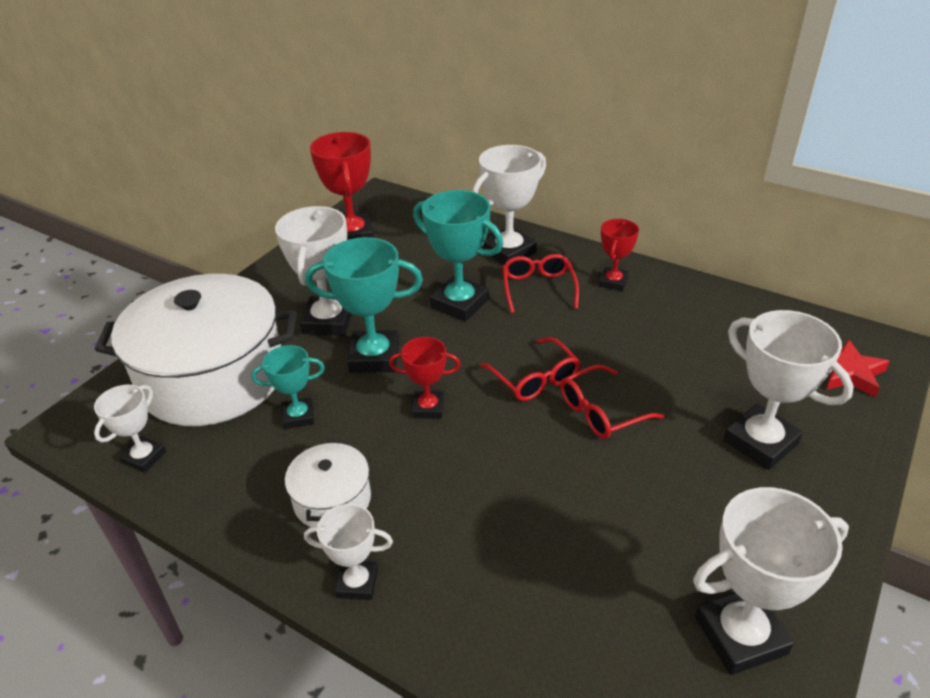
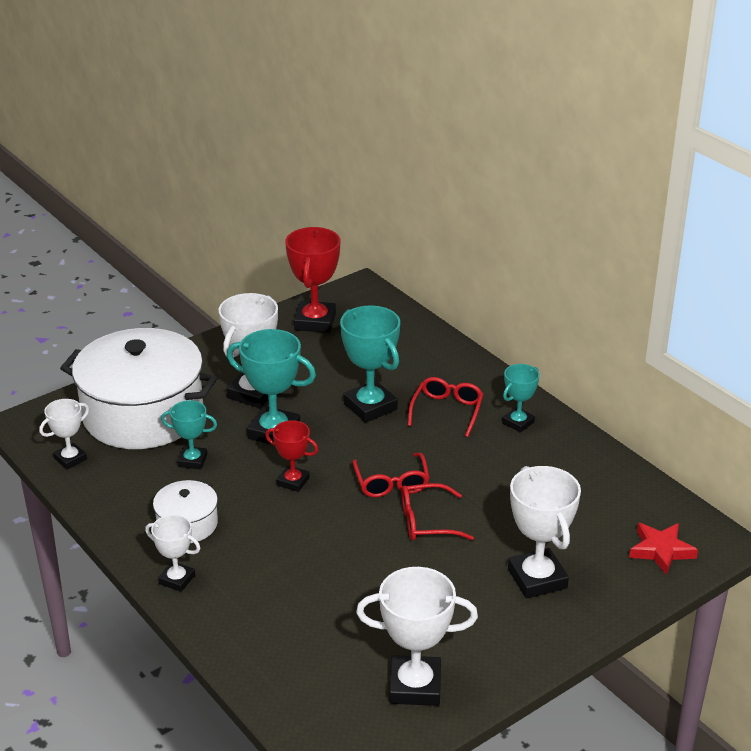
camera: 20 degrees right, 5 degrees down
white trophy [472,145,546,265] -> none
red trophy [599,219,639,291] -> turquoise trophy [502,364,539,433]

